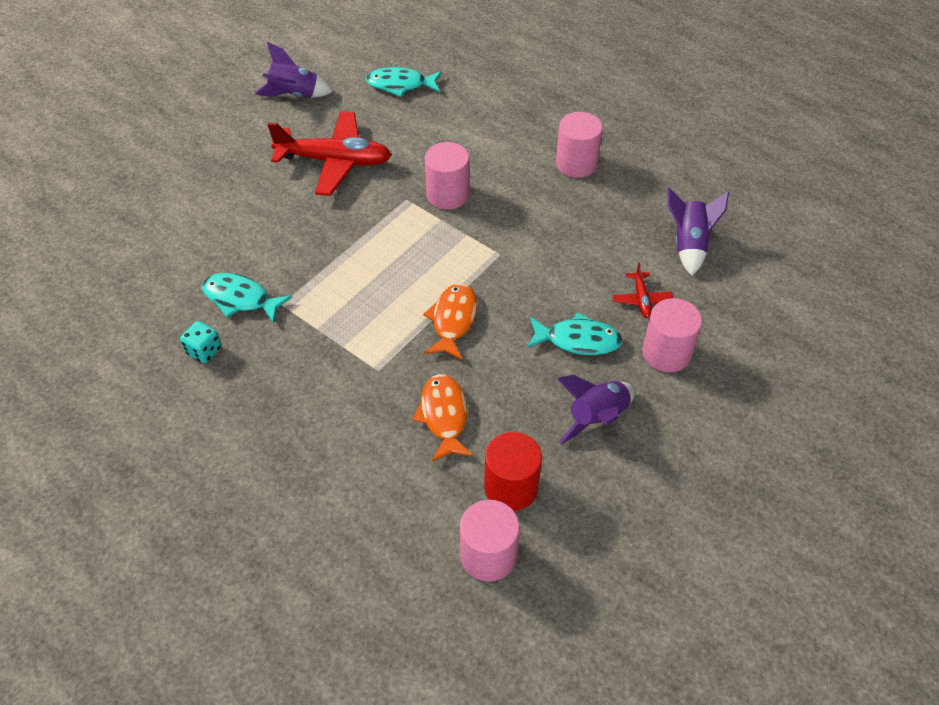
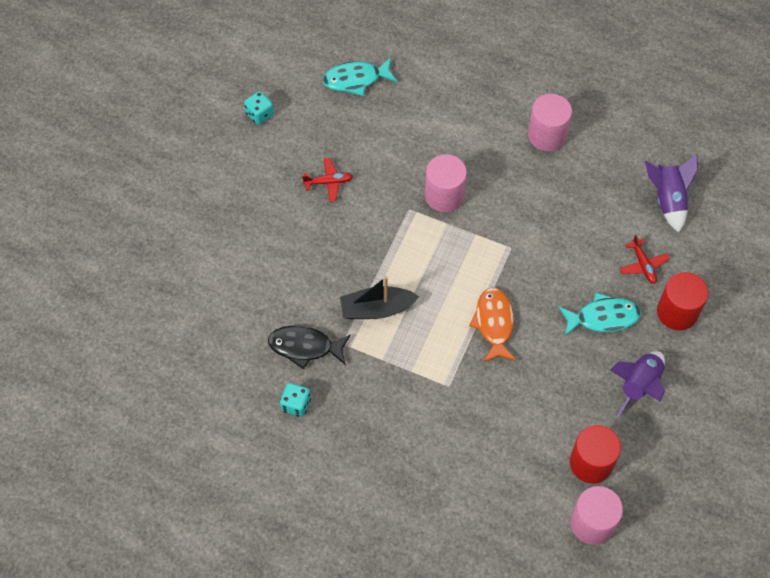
camera: 15 degrees left, 10 degrees up
turquoise fish [202,273,292,324] -> black fish [268,325,351,369]
purple rocket [255,42,333,98] -> turquoise dice [244,91,274,125]
red plane [267,111,391,196] -> red plane [302,158,353,202], size x0.44
orange fish [412,374,473,462] -> none
pink cylinder [642,298,702,372] -> red cylinder [657,272,708,330]
none -> black boat [340,276,419,319]

